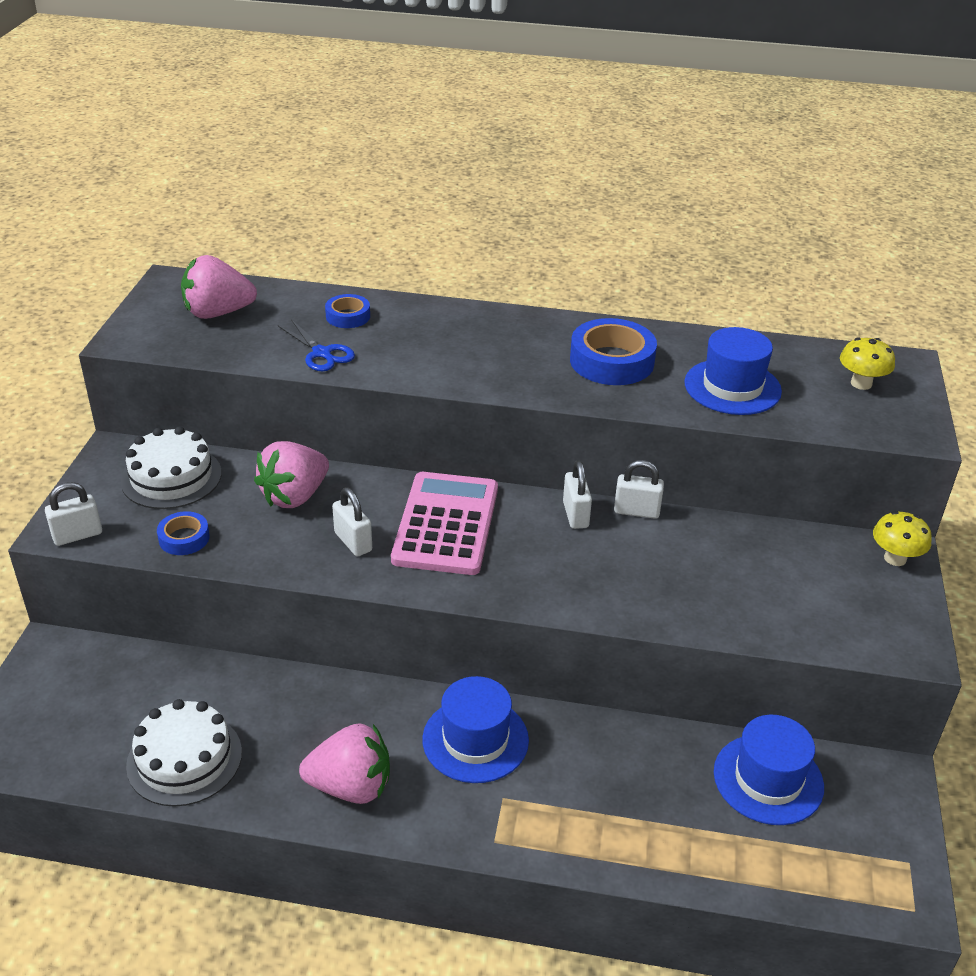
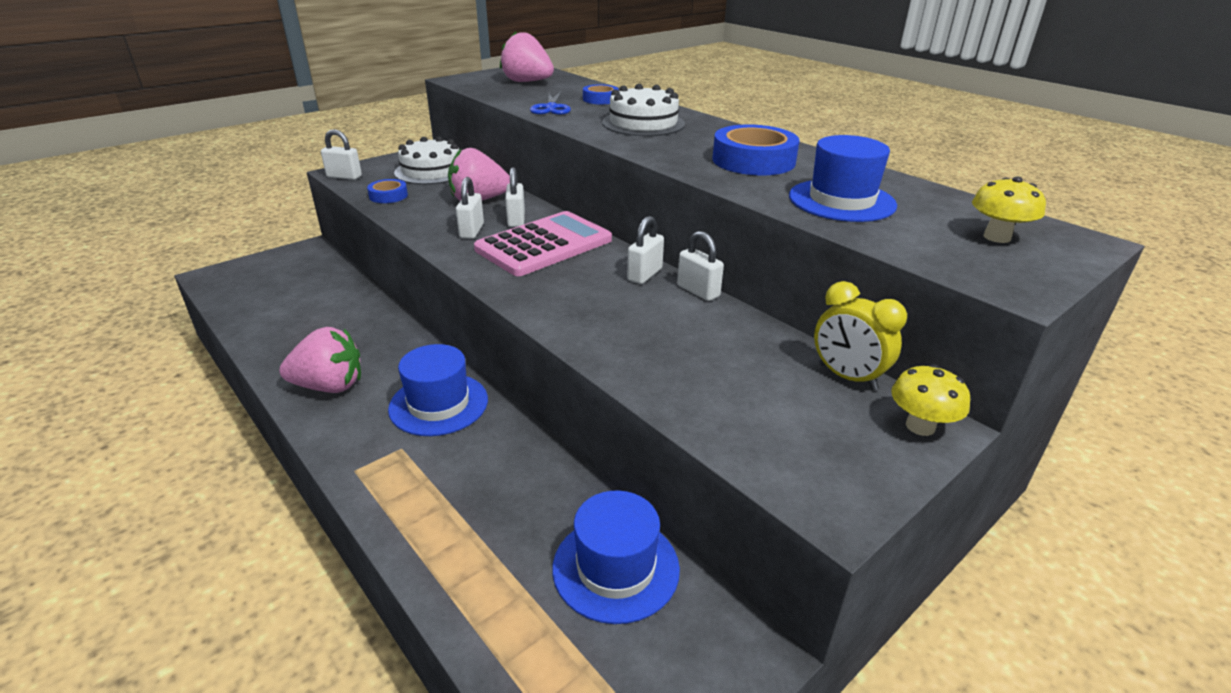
camera: 40 degrees right, 5 degrees down
white cake [126,699,242,807] -> white cake moved to [602,84,685,136]
pink strawberry [299,723,390,804] -> pink strawberry turned 45 degrees counterclockwise [279,327,361,393]
none -> white padlock [505,167,525,227]
none -> yellow clock [814,281,907,390]

